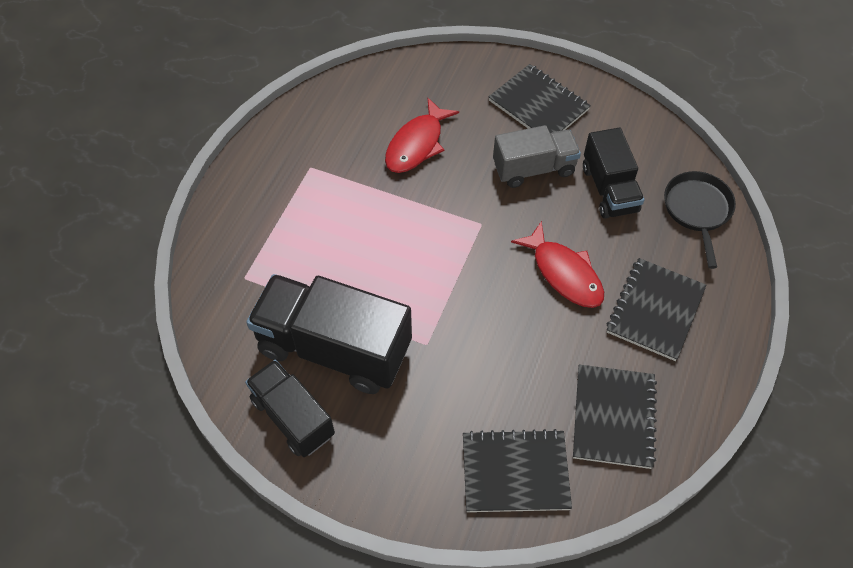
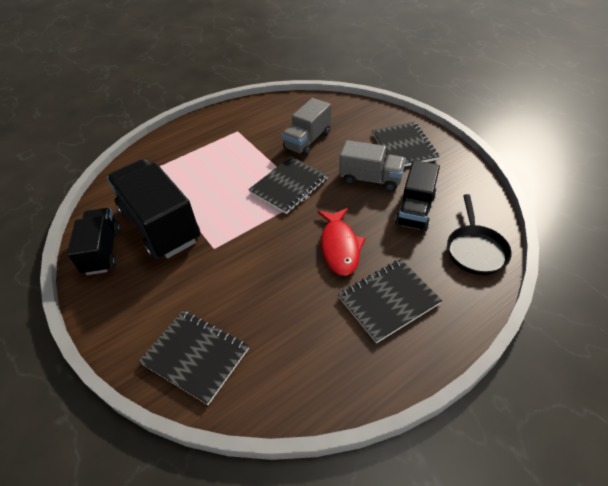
camera: 35 degrees right, 10 degrees down
red fish [385,98,459,173] -> grey truck [282,98,331,156]
black notebook [573,365,657,469] -> black notebook moved to [248,156,328,214]
black pan [664,171,736,269] -> black pan turned 150 degrees clockwise [447,194,512,275]

